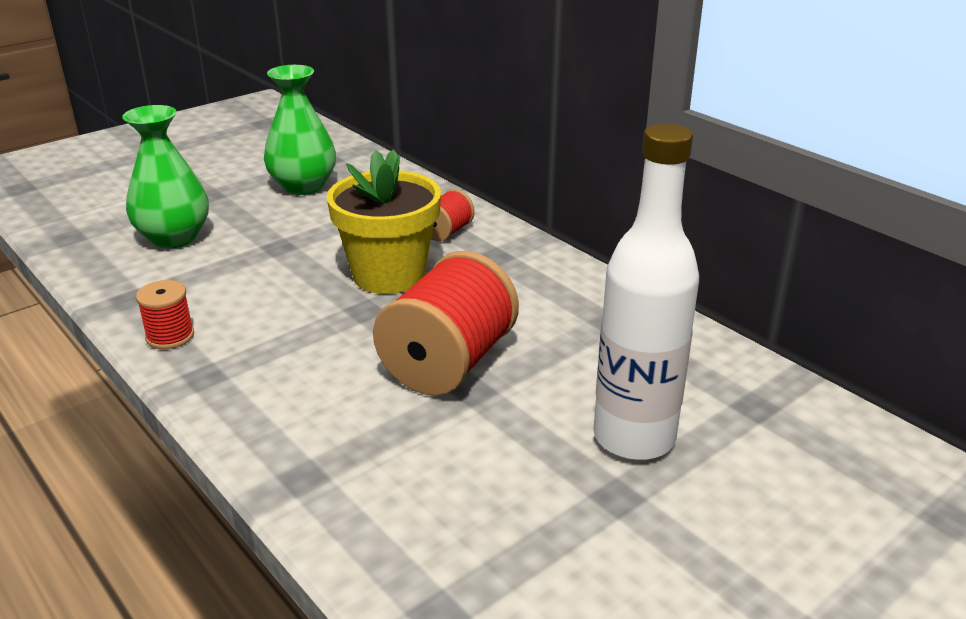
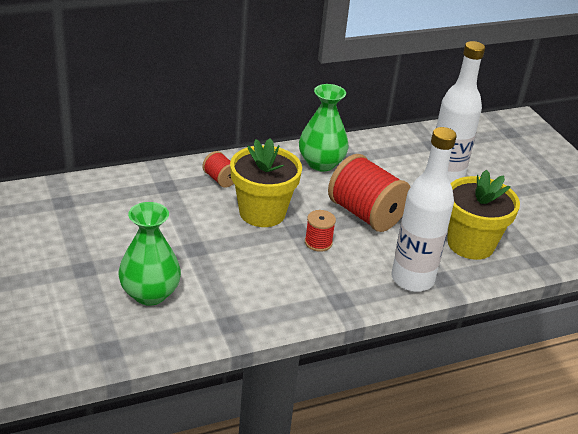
camera: 75 degrees left, 5 degrees up
red spool [136,280,194,349] -> red spool moved to [305,210,336,252]
green vase [264,65,336,195] -> green vase moved to [299,84,349,171]
none -> white bottle [392,127,457,292]
none -> yellow flower pot [448,170,520,260]

